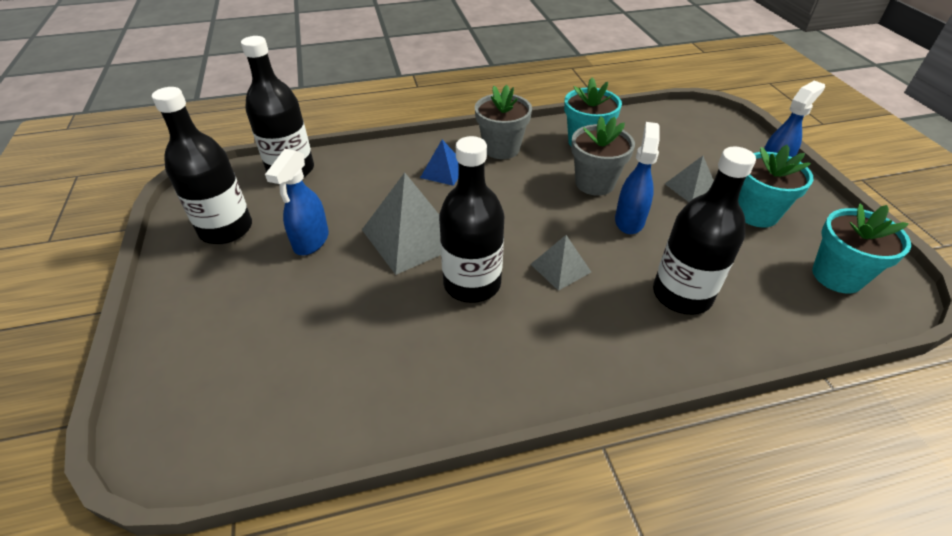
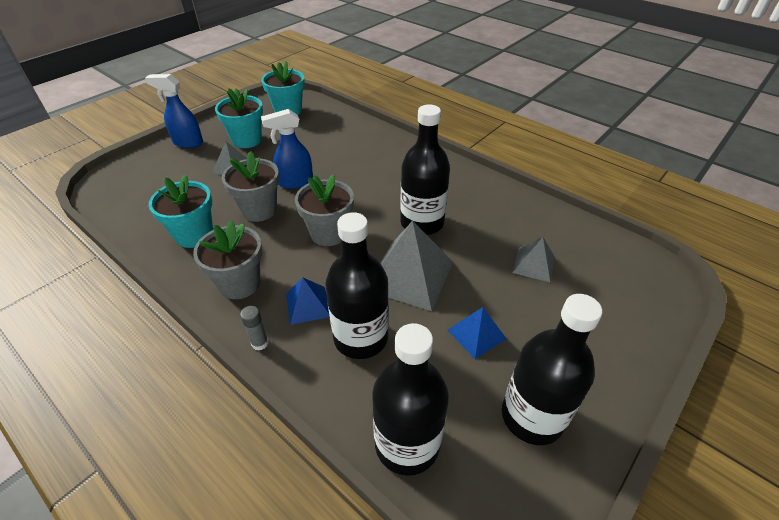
camera: 125 degrees left, 0 degrees up
blue spray bottle [265,149,329,255] -> blue pyramid [448,307,507,359]
grey pyramid [530,235,591,291] -> grey pyramid moved to [512,237,555,282]
black bottle [653,147,756,315] -> black bottle moved to [325,212,389,359]
none -> grey glue stick [240,306,269,351]
none -> grey flower pot [295,174,354,246]

